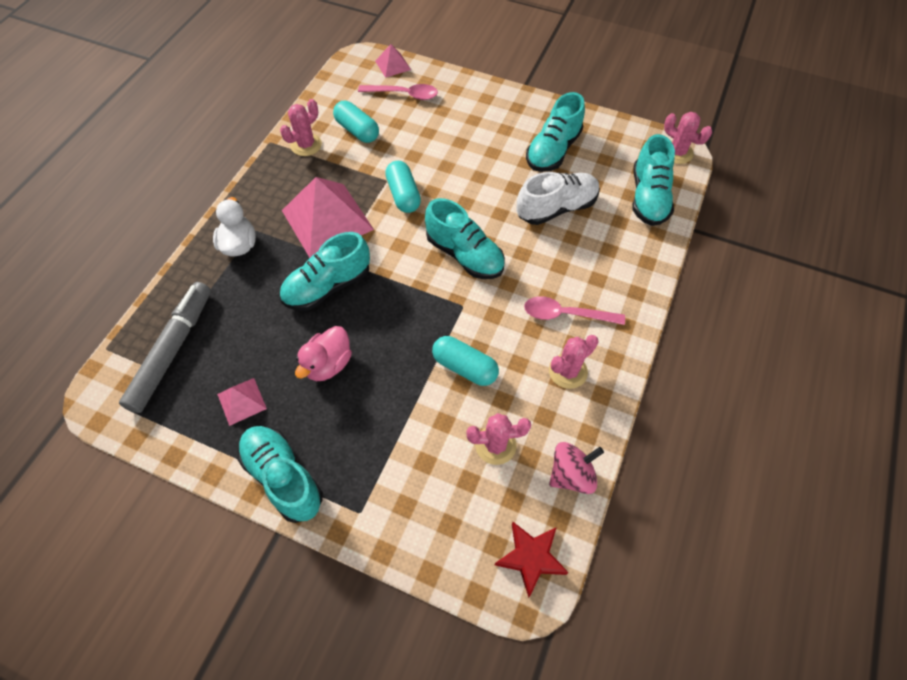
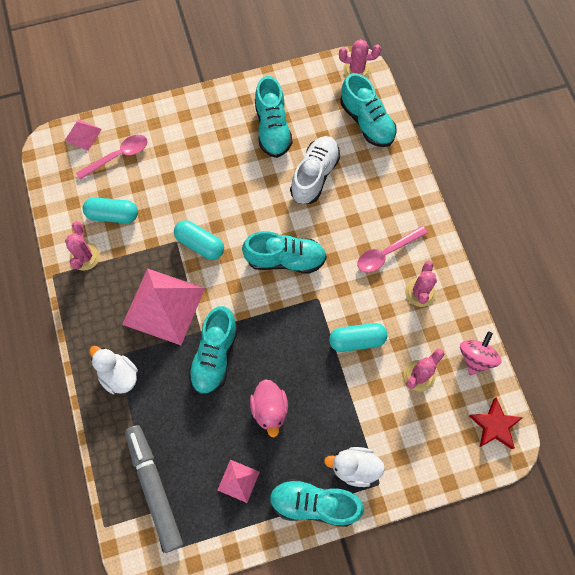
camera: 40 degrees left, 10 degrees up
none -> white duck [324,447,385,487]

